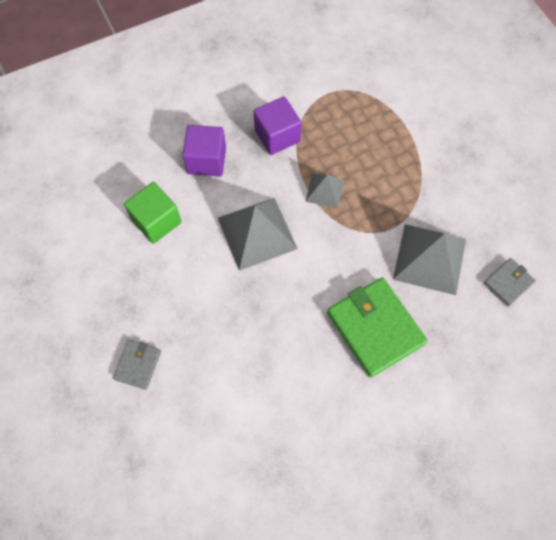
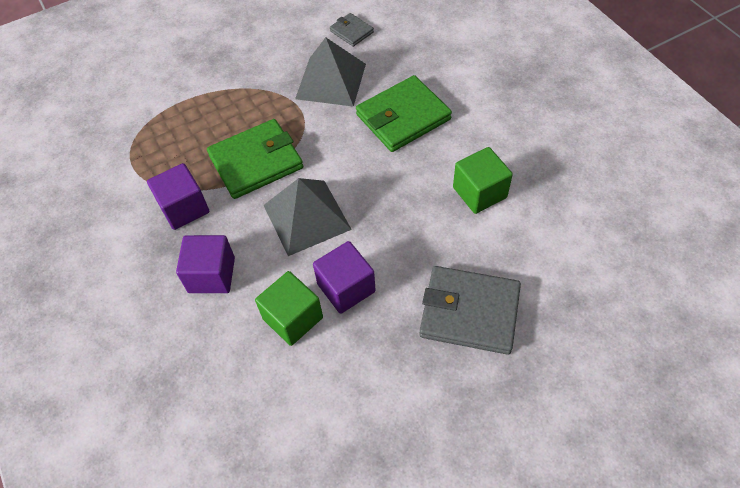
camera: 90 degrees left, 10 degrees down
grey wallet [113,340,161,390] -> grey wallet [419,266,521,355], size x1.95
grey pyramid [305,174,344,208] -> green wallet [207,119,303,199]
none -> purple cube [313,241,376,314]
none -> green cube [453,147,513,214]

